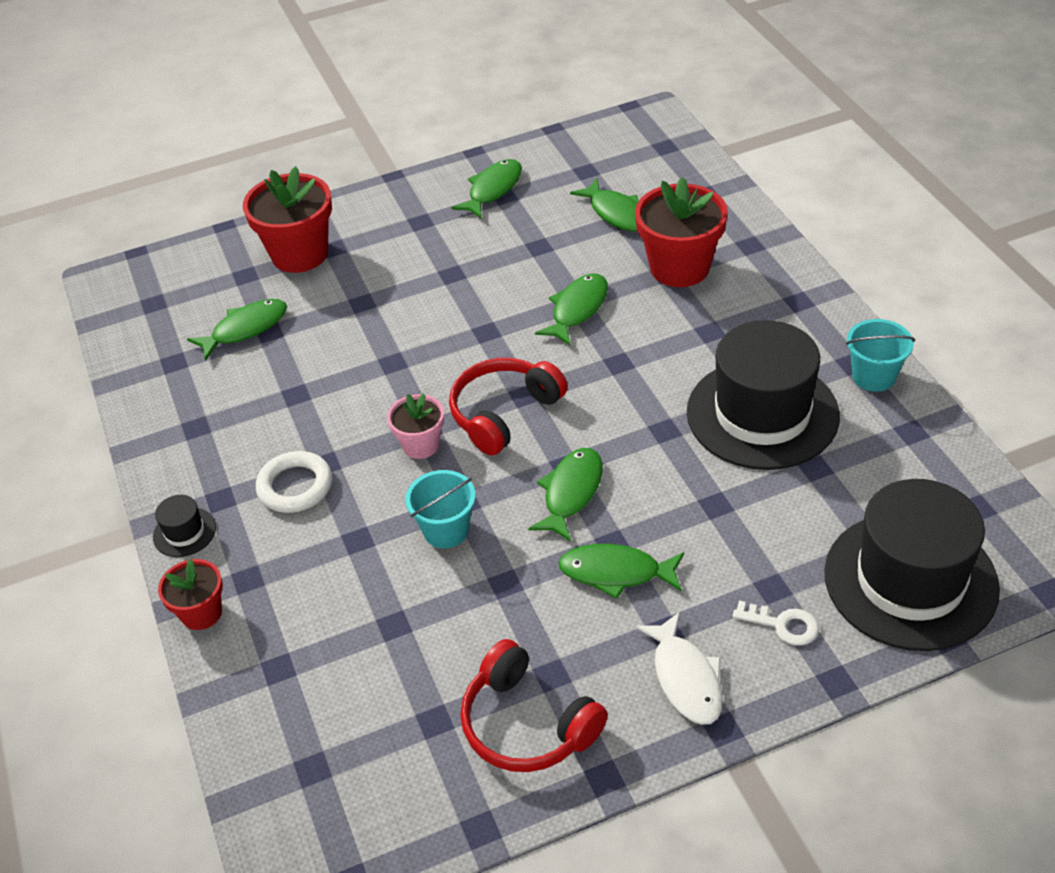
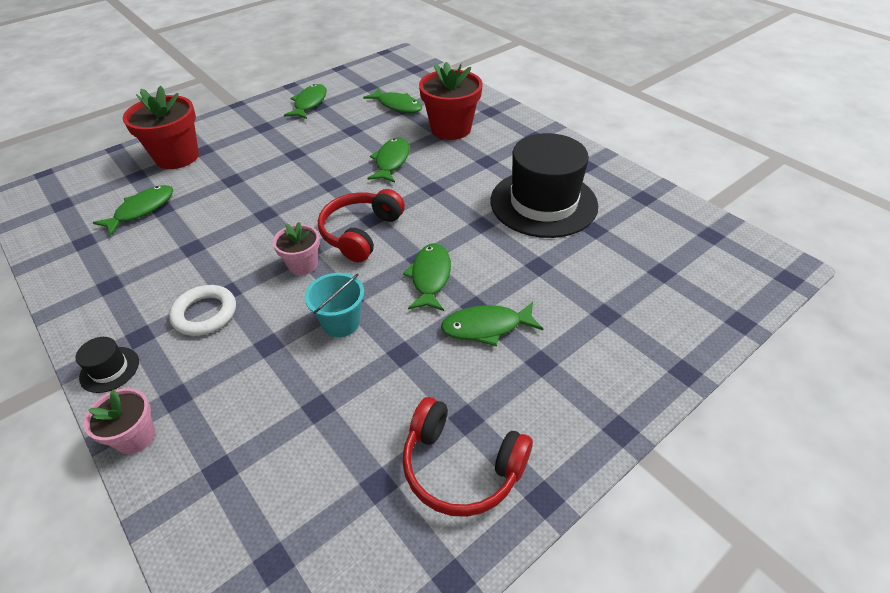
camera: 20 degrees left, 0 degrees up
red flower pot [158,559,223,630] -> pink flower pot [84,388,155,454]
white fish [635,612,723,725] -> none
white key [733,601,819,646] -> none
black hat [824,479,1000,651] -> none
turquoise bucket [846,319,915,392] -> none

